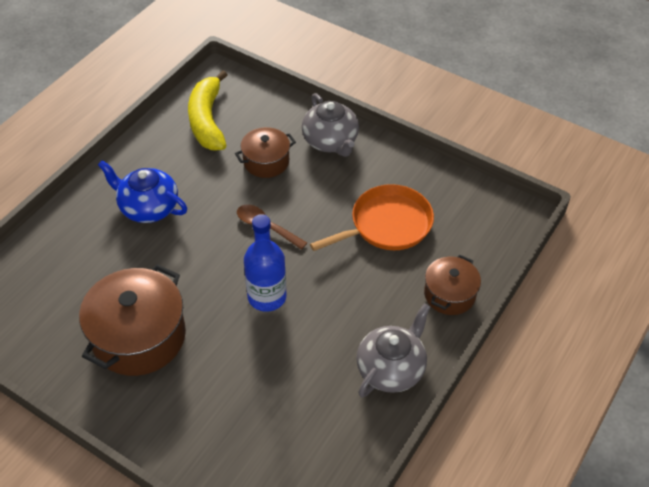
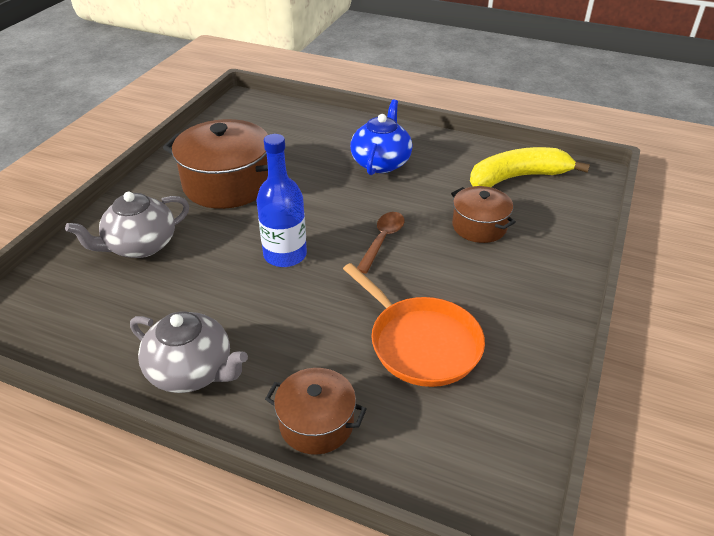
camera: 80 degrees right, 10 degrees down
grey teapot [302,93,359,157] -> grey teapot moved to [65,192,189,258]

